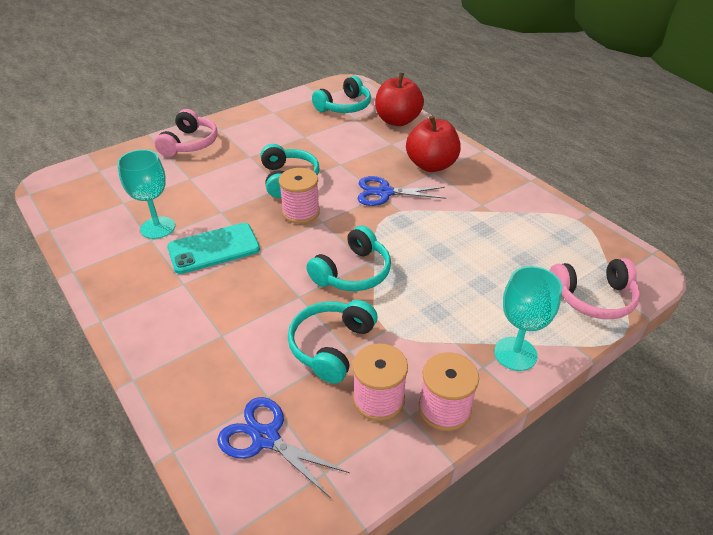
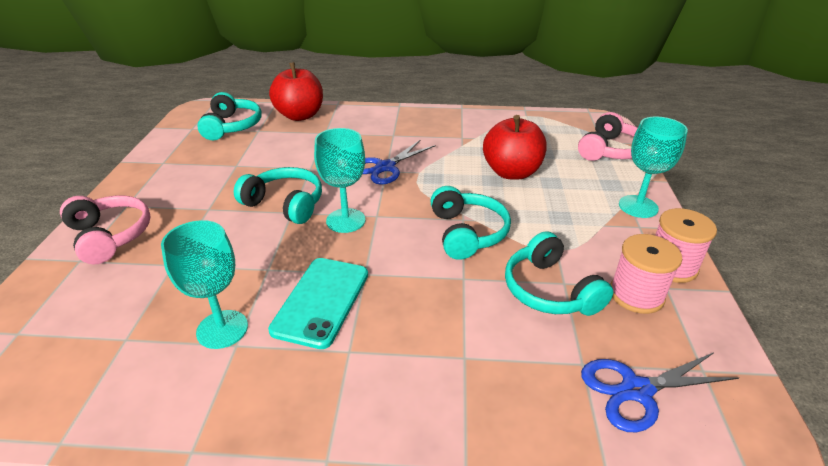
camera: 50 degrees left, 5 degrees down
pink spool [279,168,320,224] -> turquoise goblet [314,128,366,233]
red apple [406,115,461,172] -> red apple moved to [483,115,547,179]

